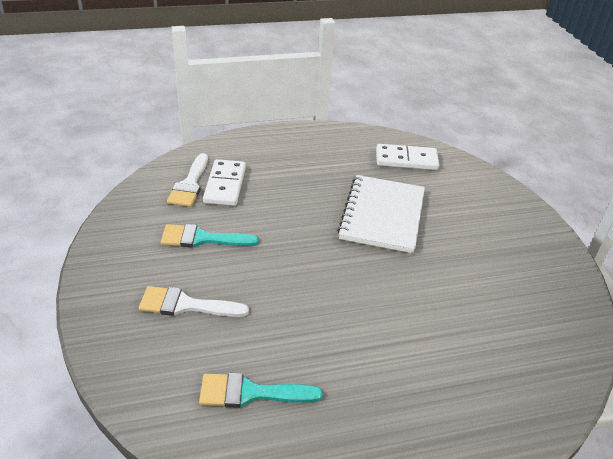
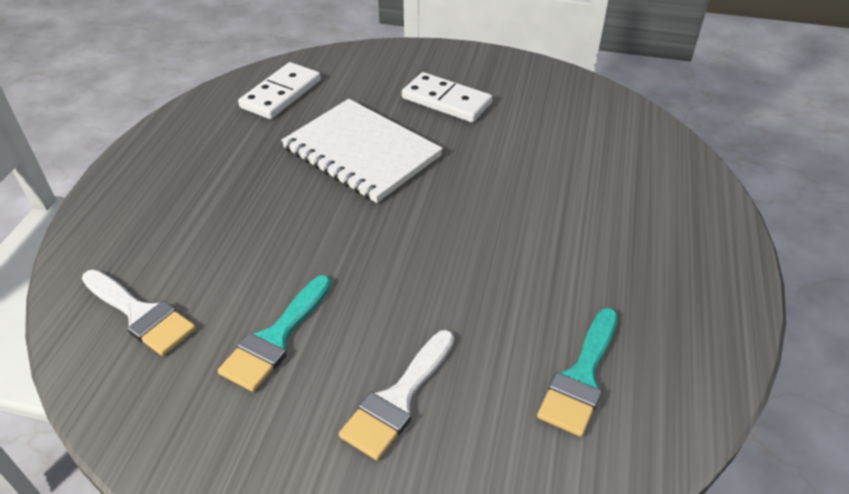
camera: 60 degrees left, 5 degrees up
white domino [203,159,246,206] -> white domino moved to [402,72,492,122]

